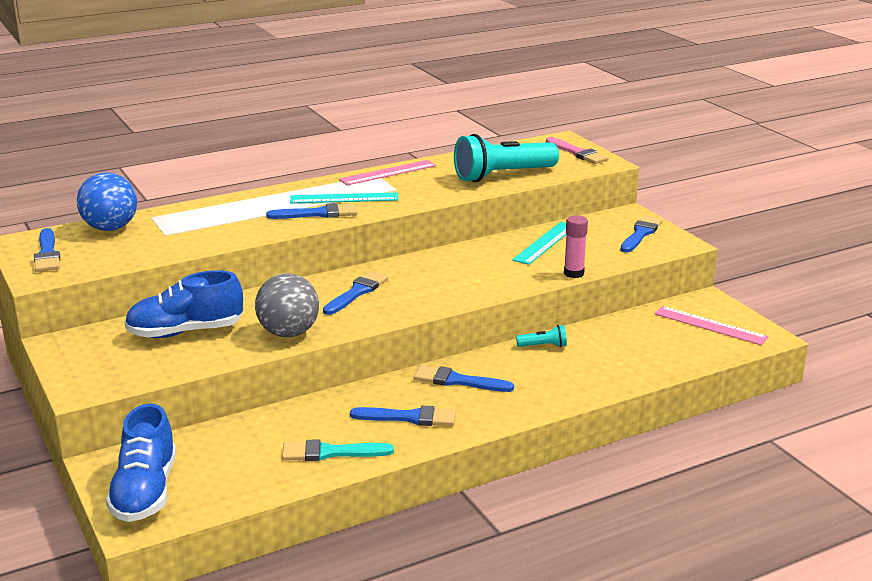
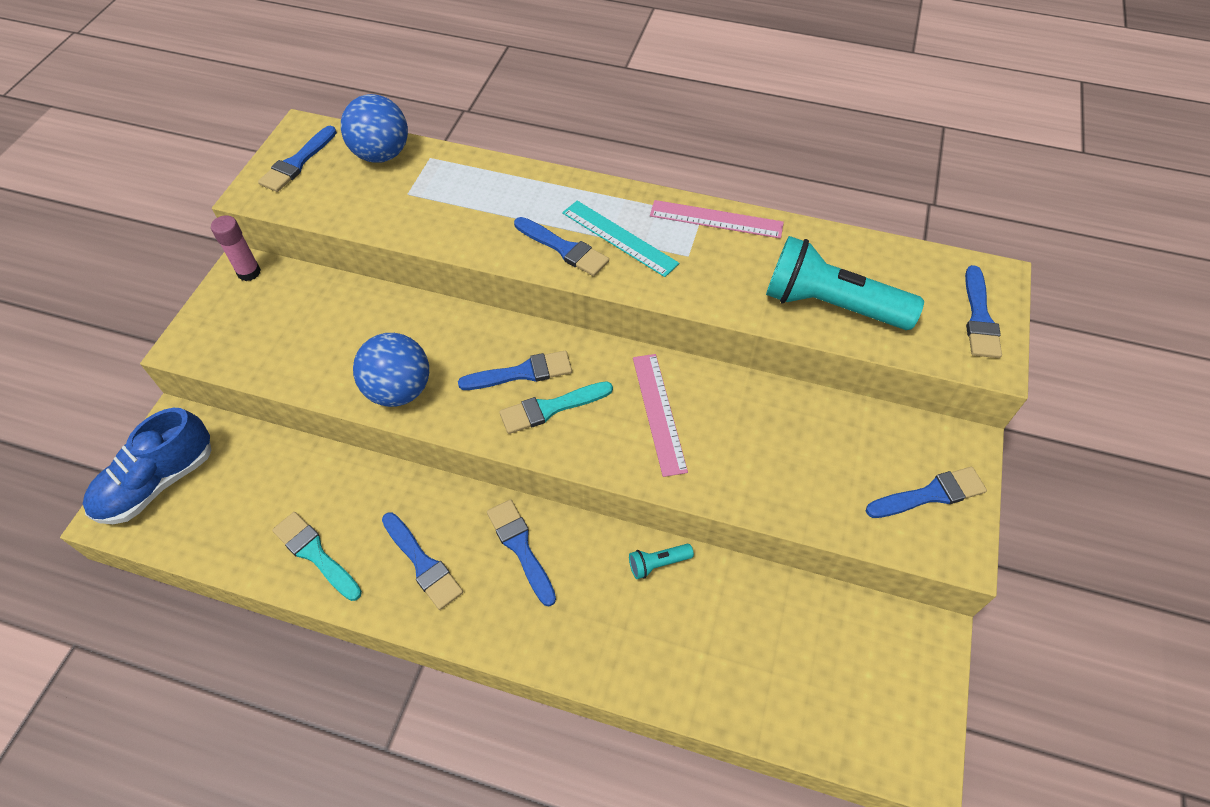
camera: 45 degrees right, 30 degrees up
blue shoe [125,270,243,338] -> none
grey ball [255,273,319,337] -> blue ball [353,333,429,407]
turquoise ruler [512,222,566,265] -> none
turquoise flashlight [516,325,567,347] -> turquoise flashlight turned 120 degrees clockwise [629,544,694,579]
pink brush [546,137,608,164] -> blue brush [965,265,1002,358]
pink glue stick [564,215,588,278] -> pink glue stick moved to [211,215,261,281]
pink ruler [655,306,769,345] -> pink ruler moved to [633,354,688,477]
none -> turquoise brush [499,381,613,434]

